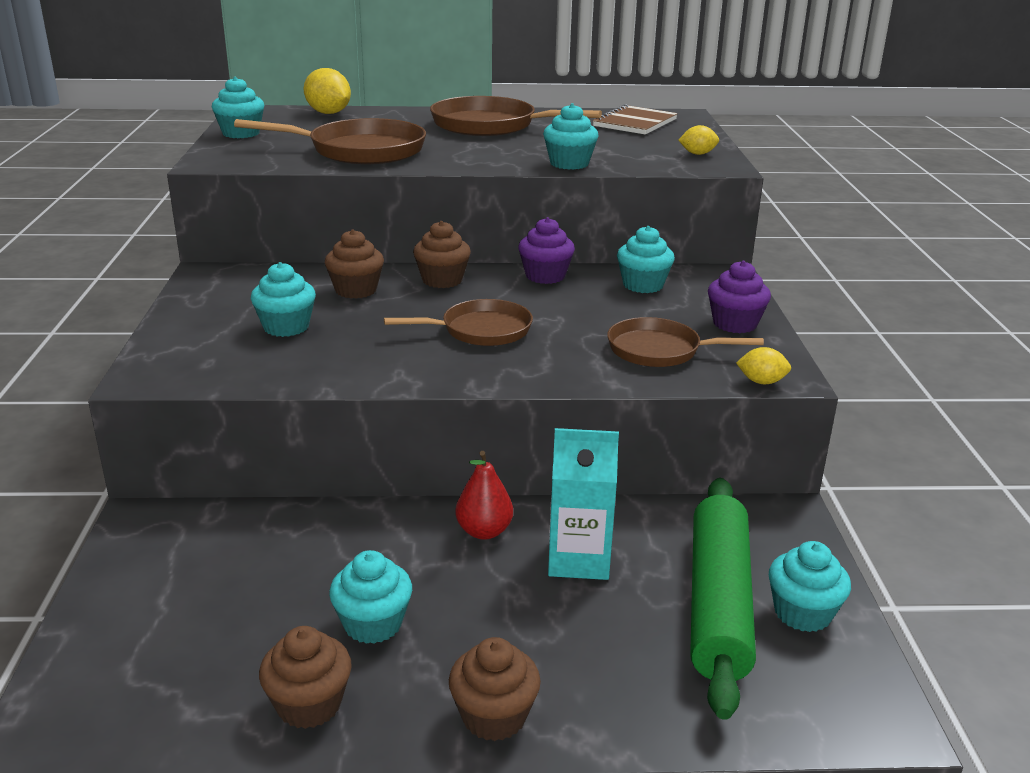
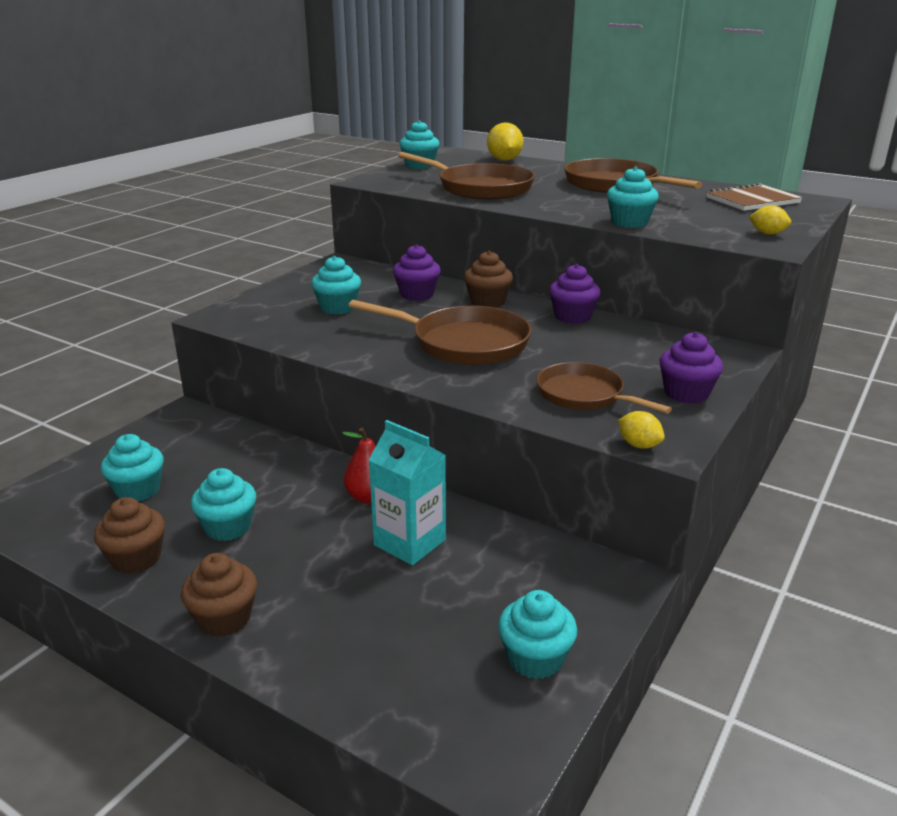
camera: 35 degrees right, 0 degrees up
brown cupcake [325,229,384,299] -> purple cupcake [393,244,441,301]
brown pan [384,299,533,346] -> brown pan [348,300,532,365], size x1.51
turquoise cupcake [617,226,675,293] -> turquoise cupcake moved to [101,434,164,501]
green rolling pin [690,478,756,720] -> none

